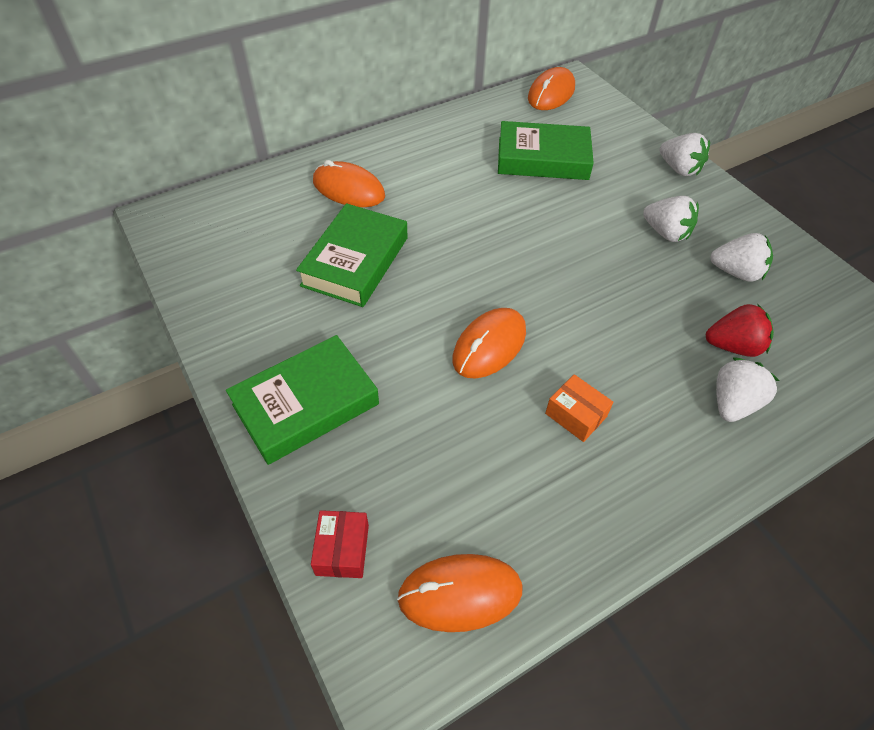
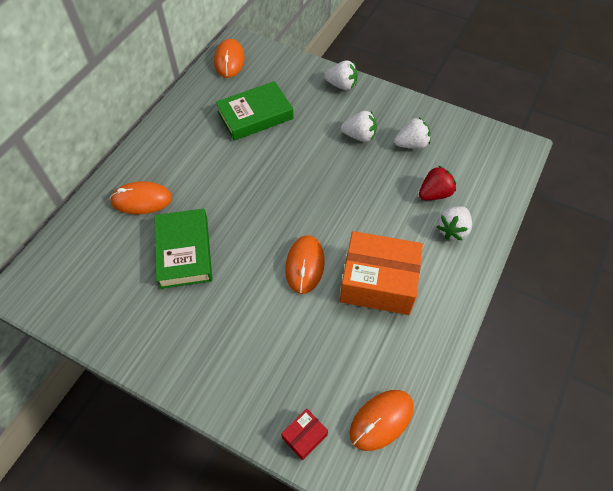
camera: 30 degrees left, 5 degrees up
green book [226,335,379,465] -> none
red box [311,510,369,578] -> red box turned 75 degrees clockwise [281,409,328,461]
orange box [545,374,613,442] -> orange box [340,231,423,315], size x2.28
white strawberry [716,358,779,422] -> white strawberry turned 150 degrees counterclockwise [436,206,472,240]

